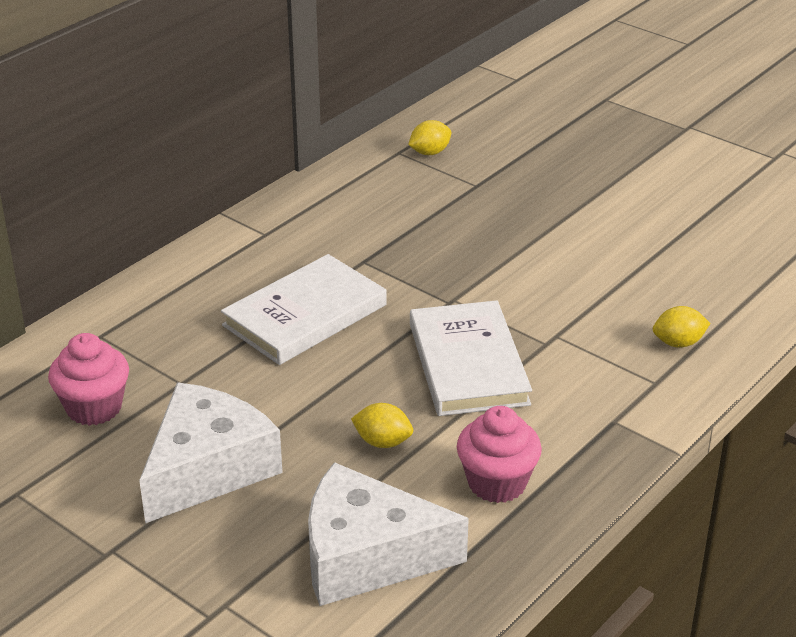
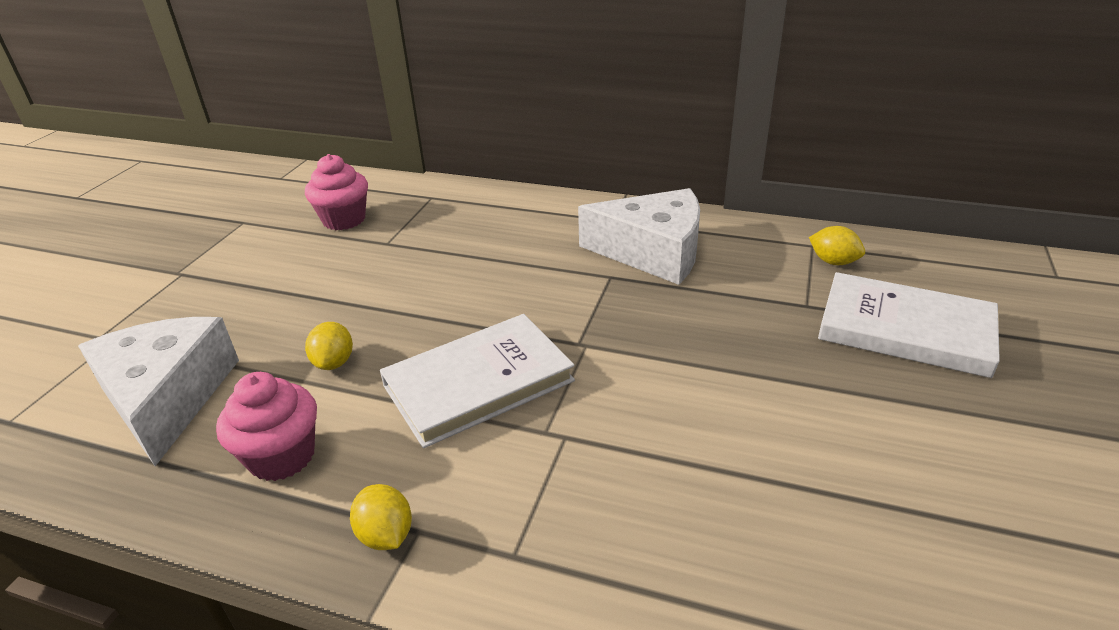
camera: 70 degrees right, 0 degrees up
white cheese [139,382,283,523] -> white cheese moved to [578,188,700,285]
white book [221,254,387,365] -> white book moved to [818,272,1000,378]
yellow lemon [653,306,710,348] -> yellow lemon moved to [350,484,412,550]

